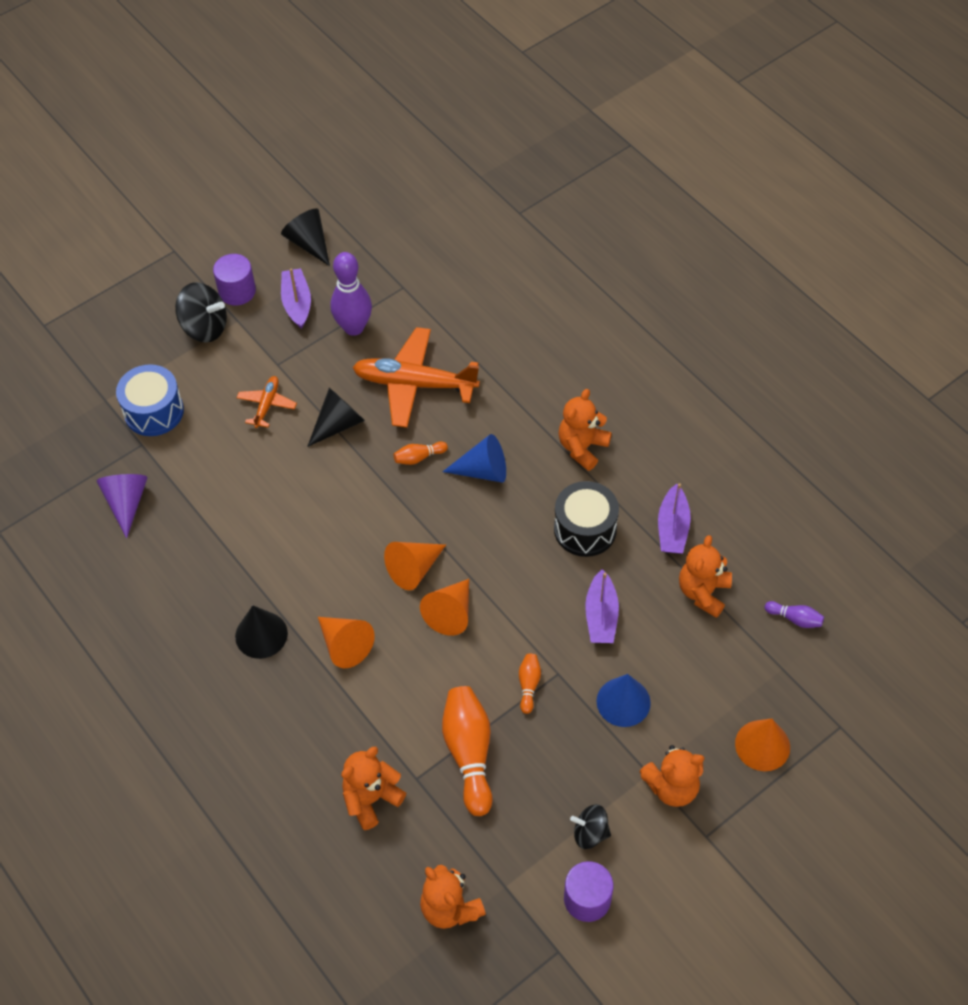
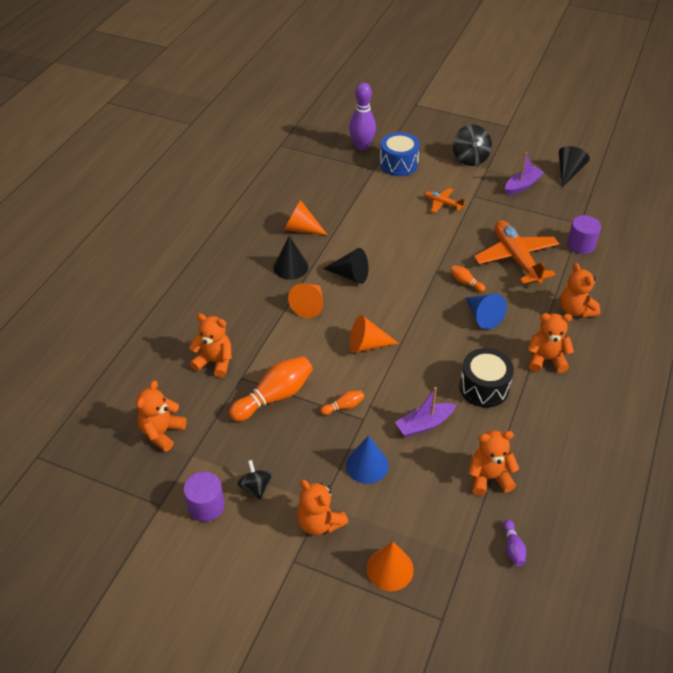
camera: 60 degrees right, 10 degrees down
purple cone [96,474,148,538] -> none
purple cylinder [213,254,256,306] -> purple cylinder moved to [567,215,601,254]
orange plane [236,376,297,428] -> orange plane turned 135 degrees counterclockwise [424,188,466,213]
black cone [307,388,365,447] -> black cone moved to [323,248,368,284]
purple bowling pin [330,252,372,336] -> purple bowling pin moved to [349,83,376,151]
orange cone [384,542,446,591] -> orange cone moved to [284,200,328,235]
purple boat [658,483,691,553] -> none
none -> orange teddy bear [560,263,600,318]

